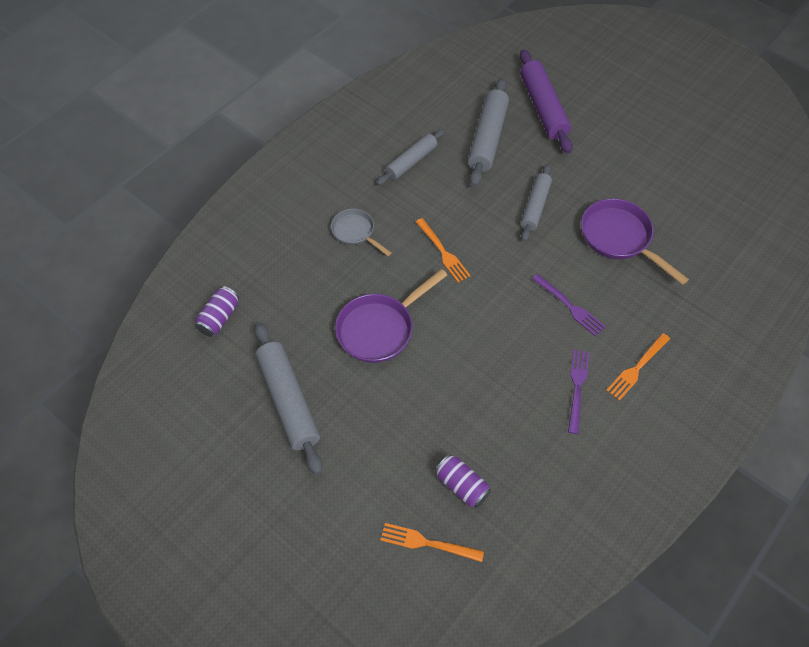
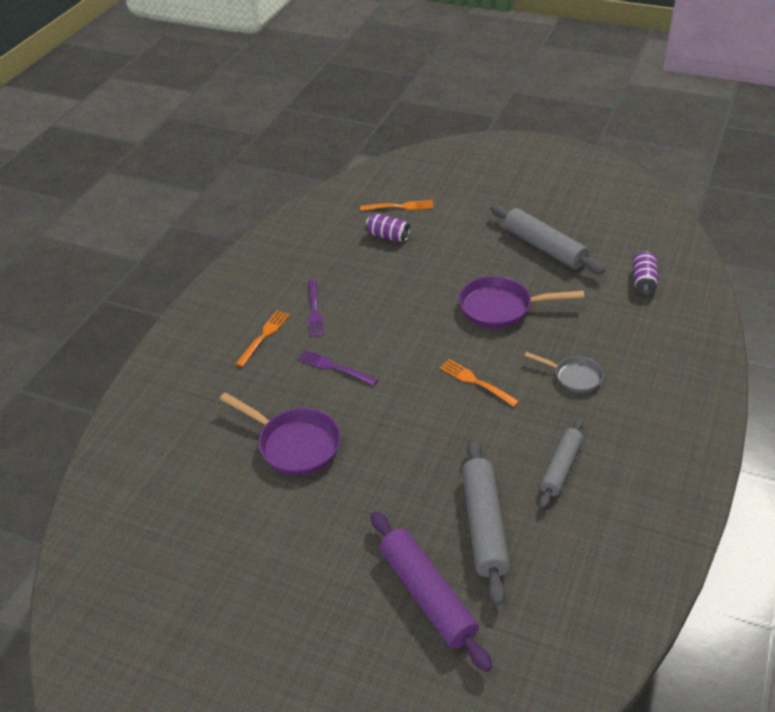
camera: 165 degrees right, 15 degrees down
purple pan [335,269,447,363] -> purple pan turned 120 degrees counterclockwise [459,276,584,328]
grey rolling pin [521,164,552,241] -> none

